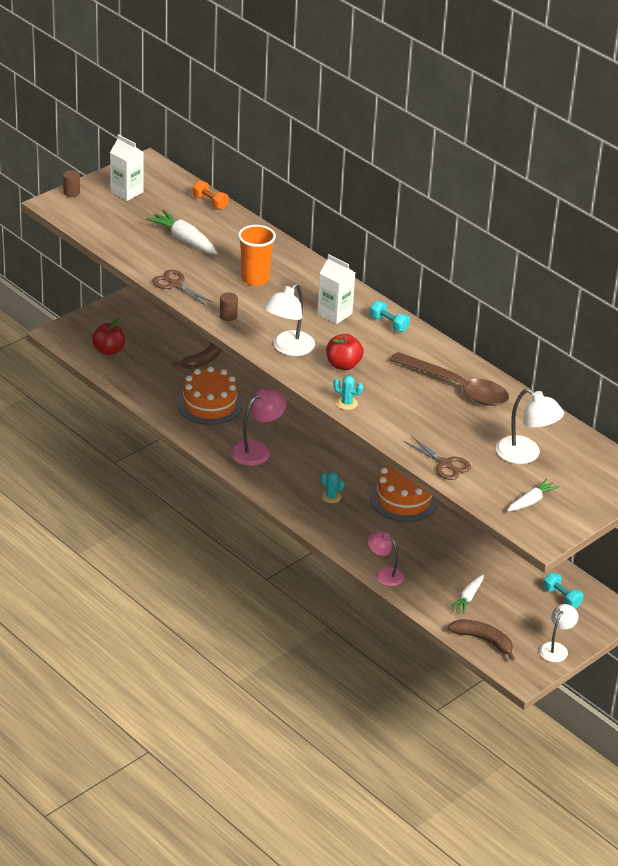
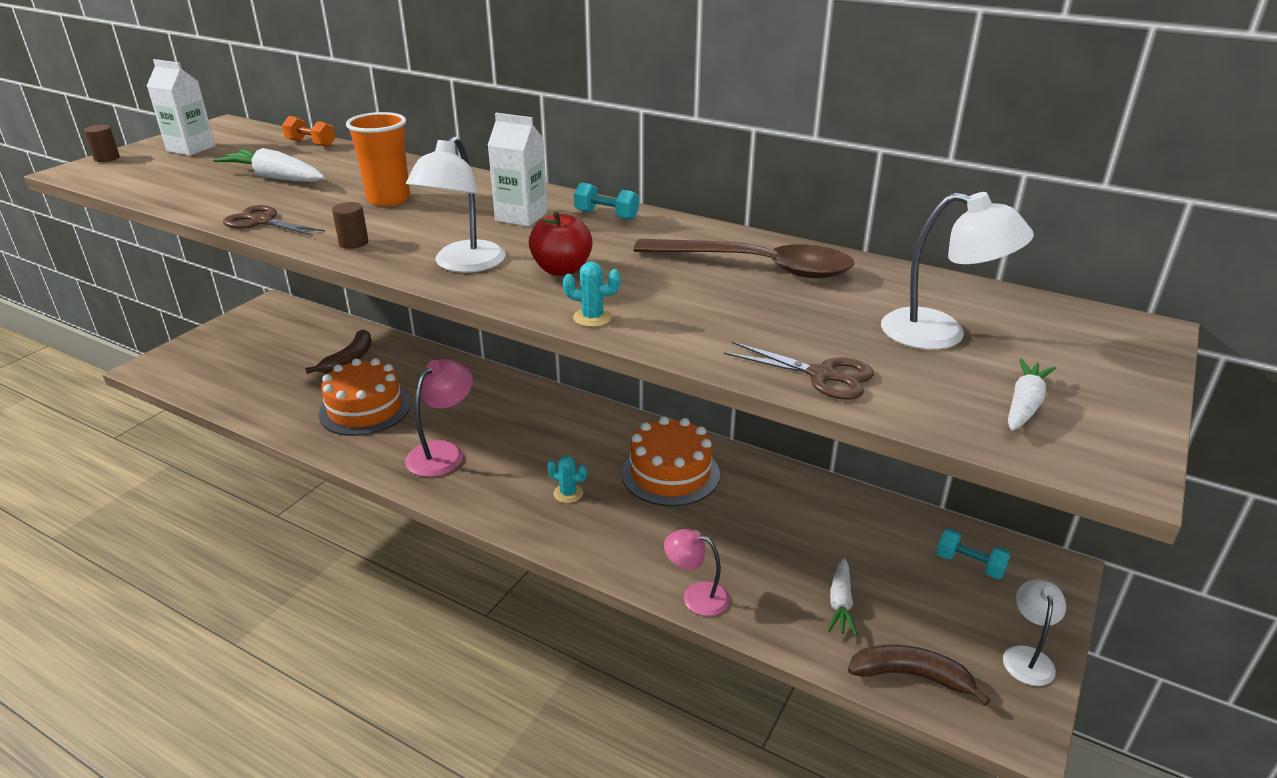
camera: 15 degrees left, 5 degrees down
red apple [92,318,125,355] -> none

